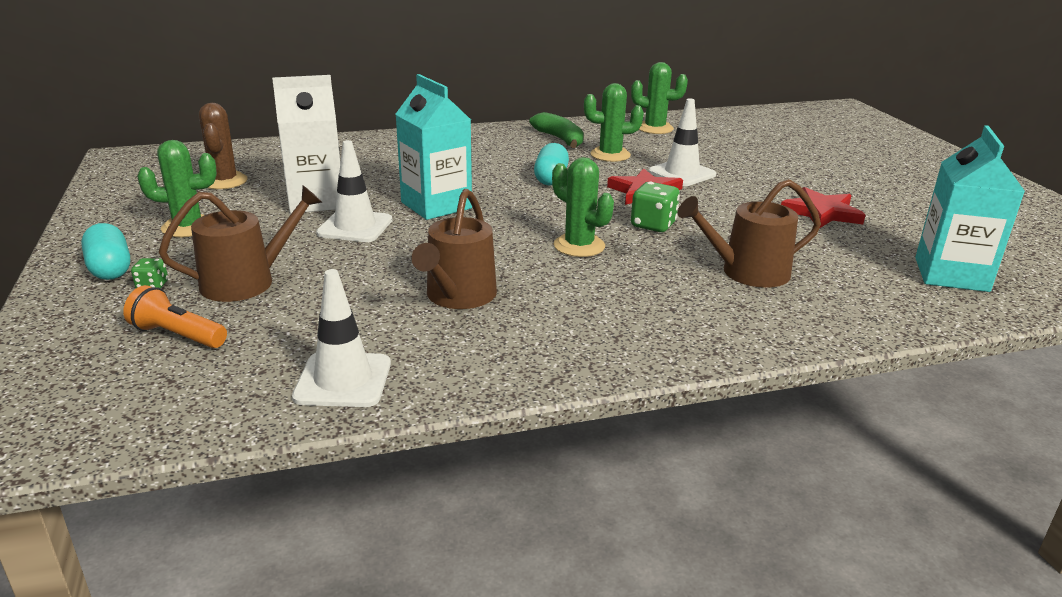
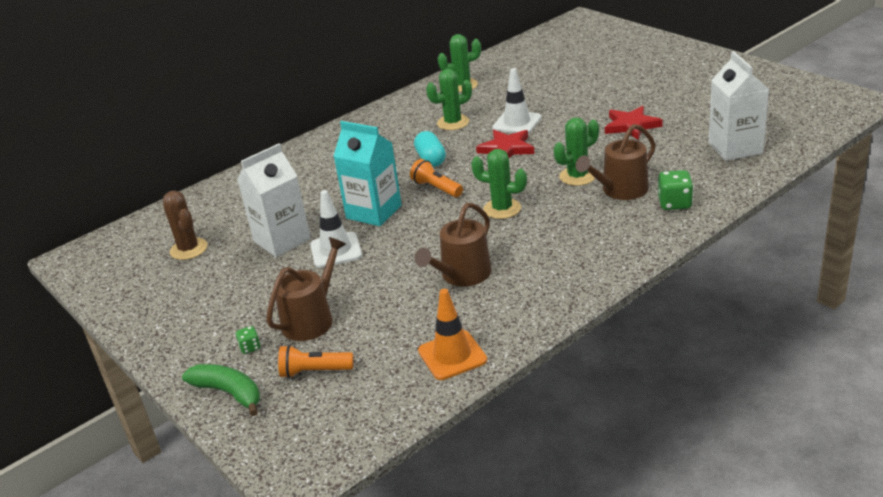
camera: 20 degrees left, 5 degrees up
turquoise capsule [81,223,130,280] -> none
green cactus [137,140,217,237] -> green cactus moved to [554,117,599,186]
white traffic cone [292,269,391,407] -> orange traffic cone [418,289,487,380]
brown watering can [411,189,497,309] -> brown watering can turned 45 degrees clockwise [415,203,492,286]
green banana [529,112,584,148] -> green banana moved to [182,364,260,416]
green dice [631,182,680,232] -> green dice moved to [658,170,694,210]
turquoise carton [915,125,1025,292] -> white carton [709,51,769,161]
none -> orange flashlight [410,159,463,197]

